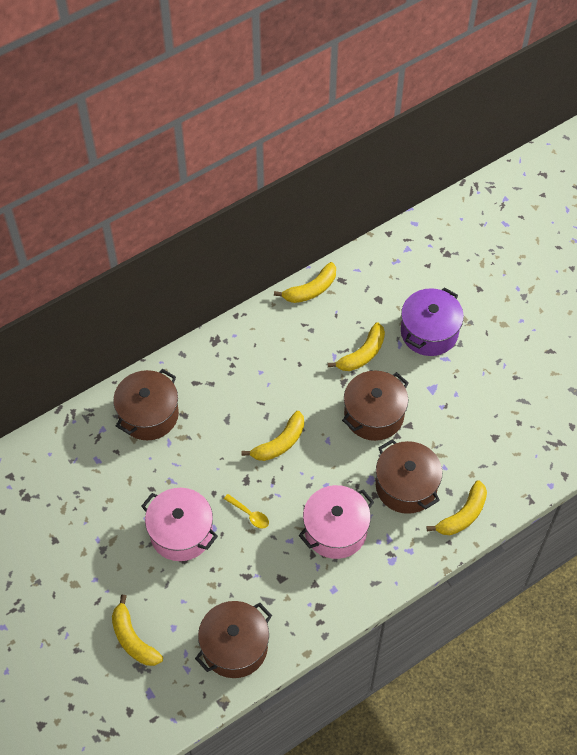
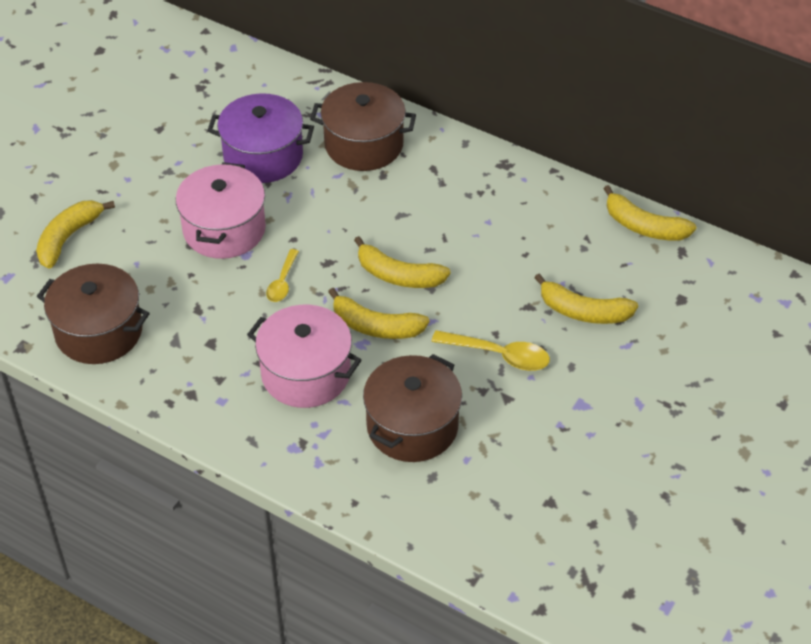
camera: 65 degrees right, 10 degrees down
brown pot [342,370,409,441] -> yellow spoon [432,330,550,371]
purple pot [401,287,464,356] -> purple pot moved to [207,93,314,183]
yellow banana [426,480,487,535] -> yellow banana moved to [328,288,430,339]

